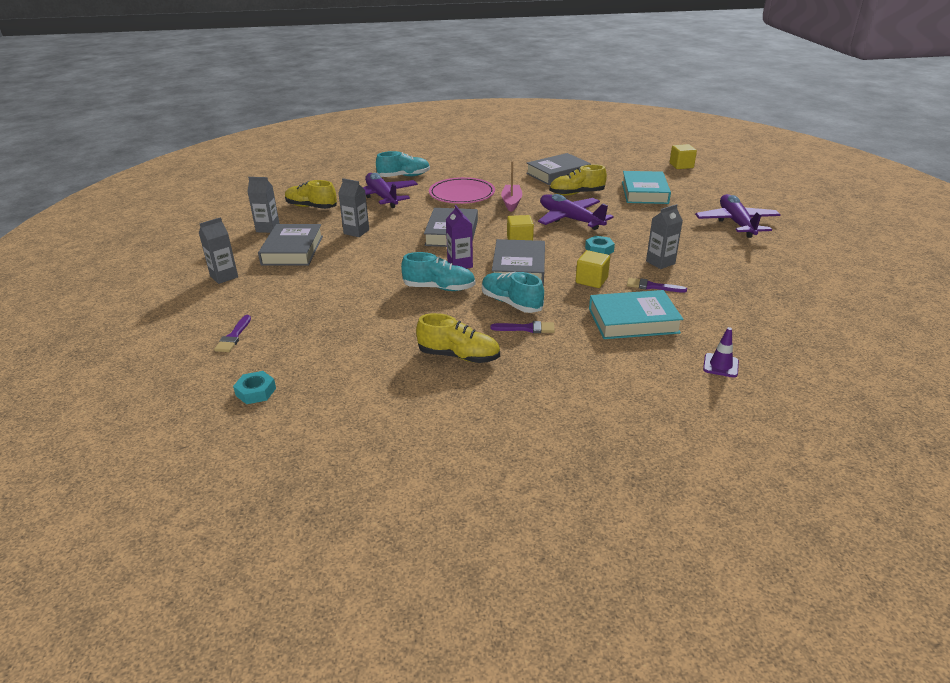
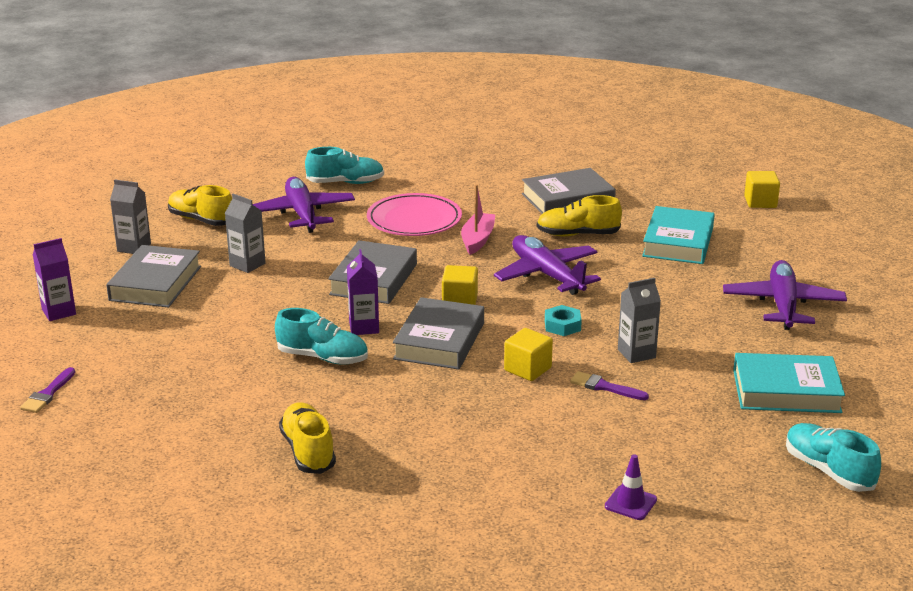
camera: 10 degrees right, 5 degrees down
grey carton [199,217,238,284] -> purple carton [33,238,76,321]
turquoise nut [233,371,276,404] -> none
yellow shoe [416,313,500,363] -> yellow shoe turned 135 degrees counterclockwise [279,402,336,474]
turquoise shoe [482,272,544,313] -> turquoise shoe moved to [786,423,881,492]
purple brush [490,321,555,333] -> none
turquoise book [589,290,683,339] -> turquoise book moved to [733,353,845,413]

